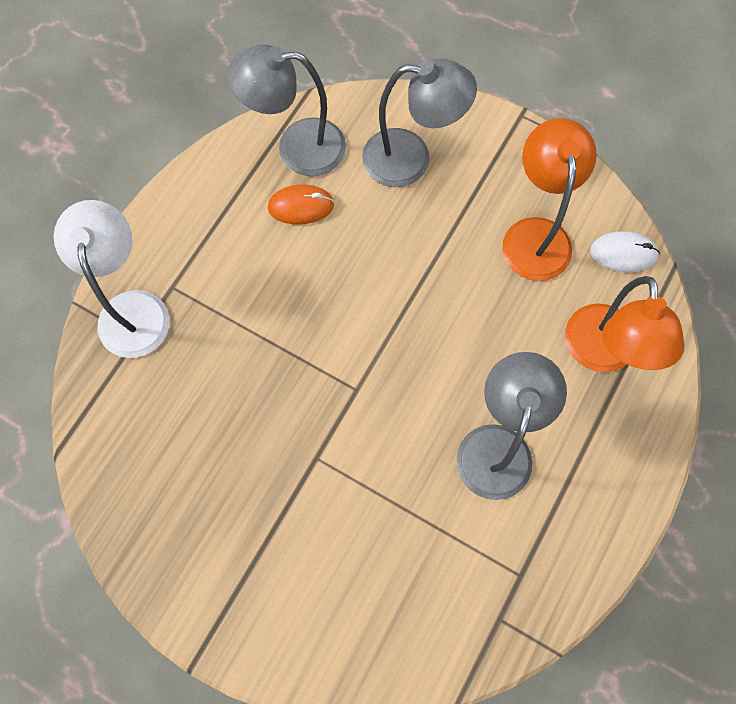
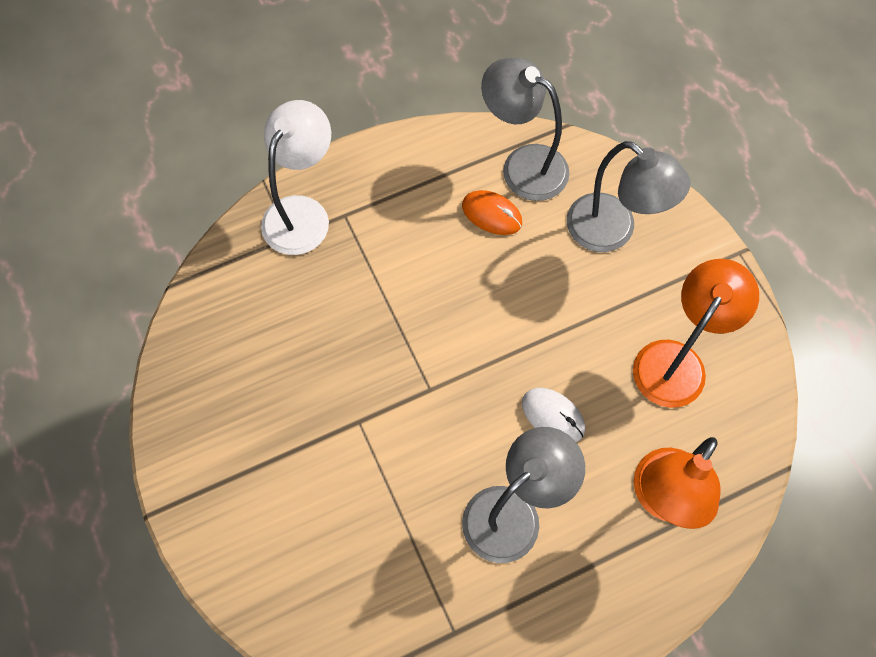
camera: 35 degrees right, 5 degrees down
white mouse [590,231,660,272] -> white mouse moved to [522,388,585,442]

